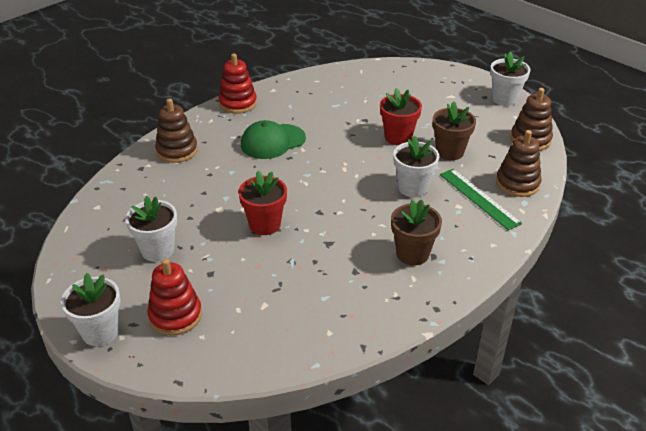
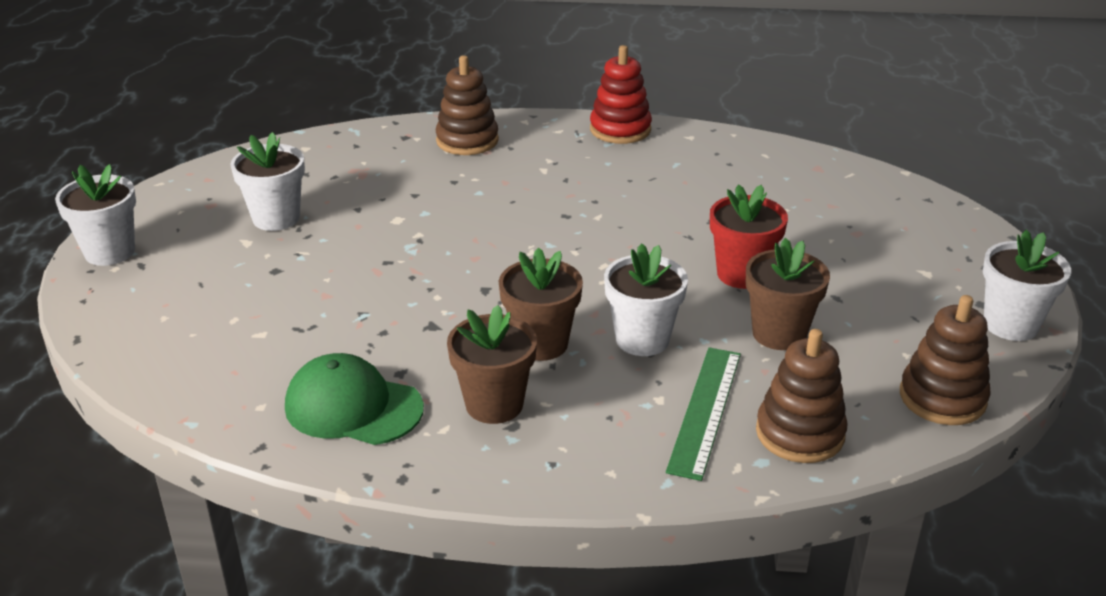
camera: 50 degrees right, 5 degrees down
red stacking toy [147,259,202,336] -> none
red flower pot [238,171,287,235] -> none
green cap [241,120,306,159] -> green cap moved to [285,353,424,445]
none -> brown flower pot [499,247,583,361]

